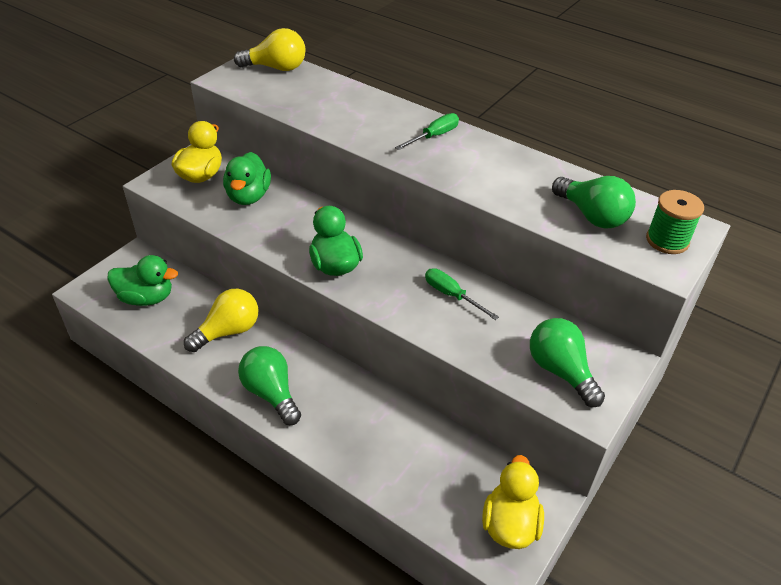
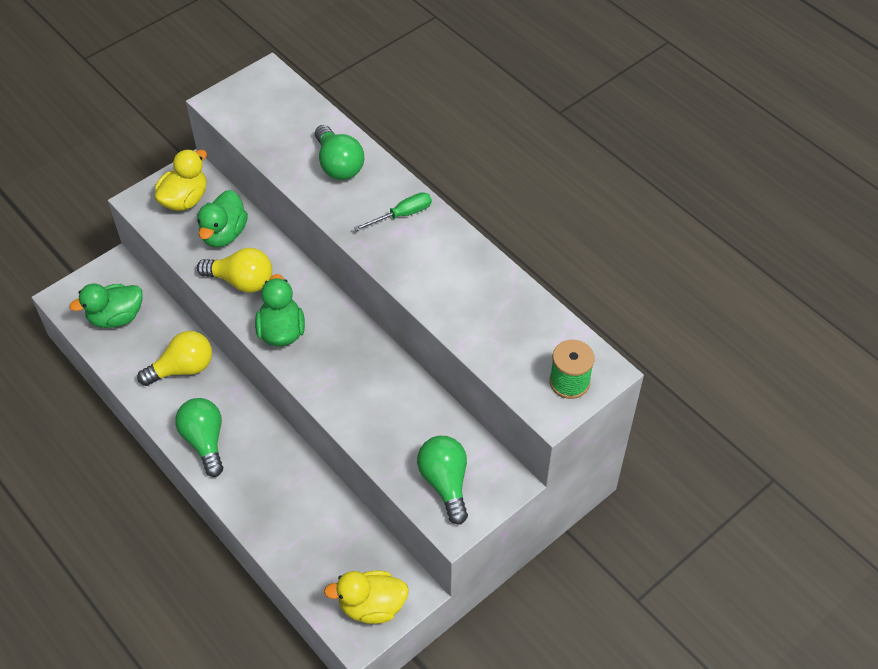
camera: 15 degrees right, 10 degrees up
green duck [107,255,178,306] -> green duck turned 135 degrees clockwise [69,284,143,328]
yellow light bulb [234,28,305,71] -> yellow light bulb moved to [197,248,272,293]
green screwdriver [425,268,499,320] -> none
yellow duck [482,455,544,549] -> yellow duck turned 120 degrees counterclockwise [324,571,409,624]
green light bulb [552,176,636,228] -> green light bulb moved to [315,125,364,180]

